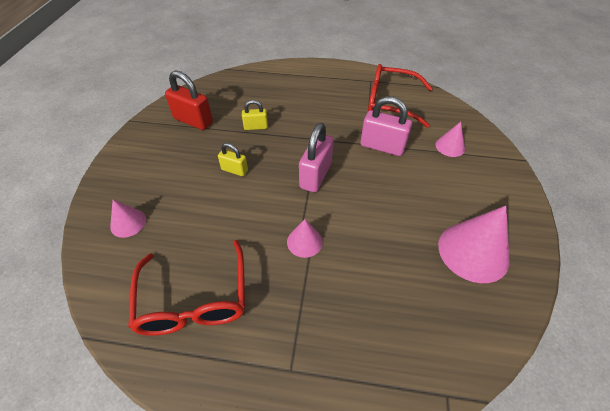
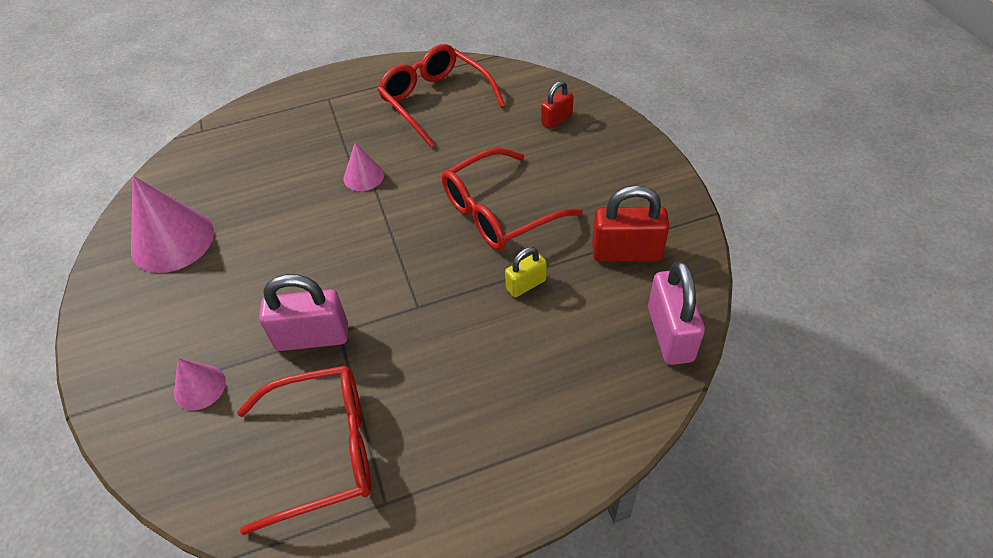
camera: 155 degrees right, 0 degrees up
pink cone [110,200,146,238] -> red padlock [541,81,574,129]
yellow padlock [218,143,248,176] -> red glasses [442,148,583,251]
pink padlock [299,123,334,192] -> pink padlock moved to [648,261,705,365]

